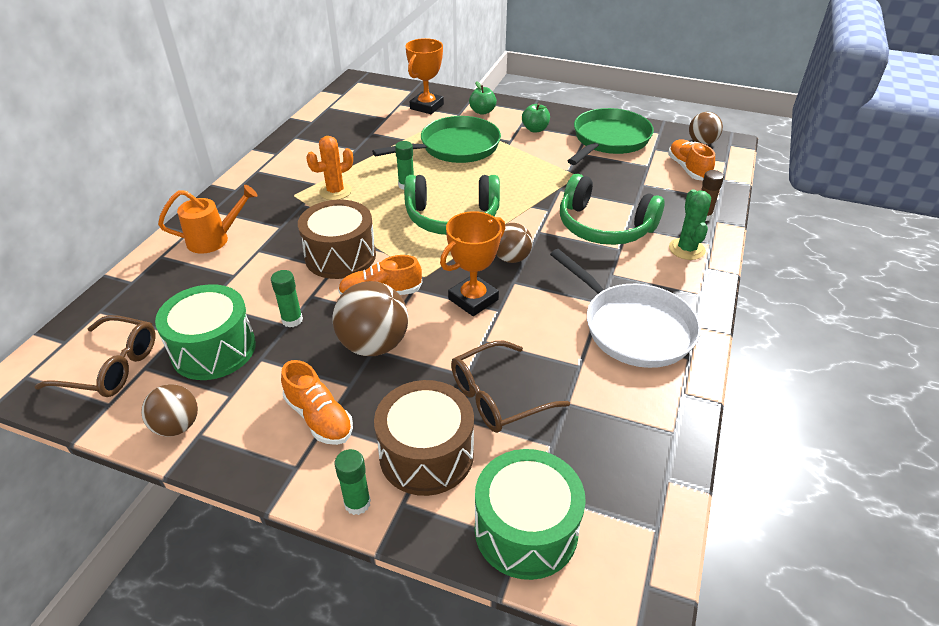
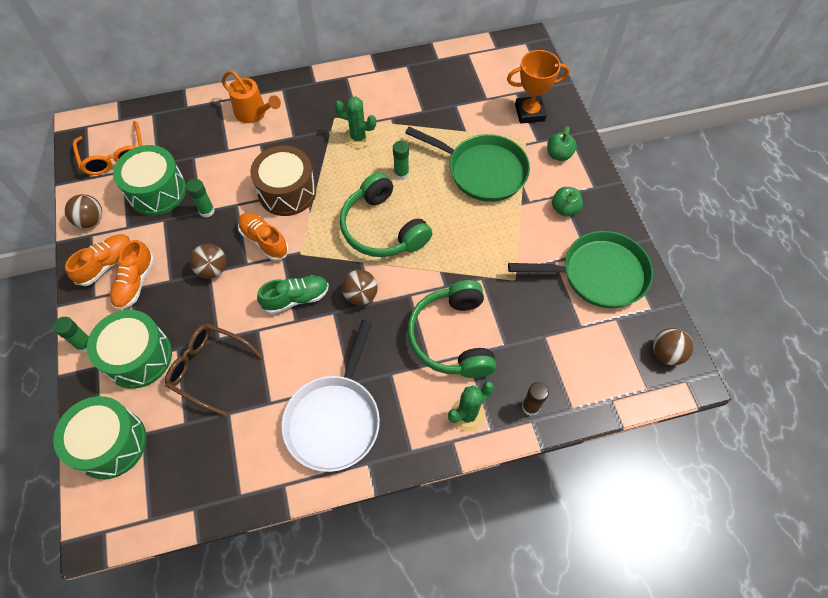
camera: 55 degrees right, 20 degrees up
brown glasses [34,315,155,397] -> orange glasses [73,121,143,175]
orange cactus [306,136,353,200] -> green cactus [335,96,376,149]
brown ball [332,281,408,356] -> brown ball [190,244,226,279], size x0.62
brown drum [374,380,474,496] -> green drum [87,310,172,389]
orange trophy [440,211,505,316] -> green shoe [257,275,329,314]
orange shoe [668,140,715,181] -> orange shoe moved to [65,234,132,286]

